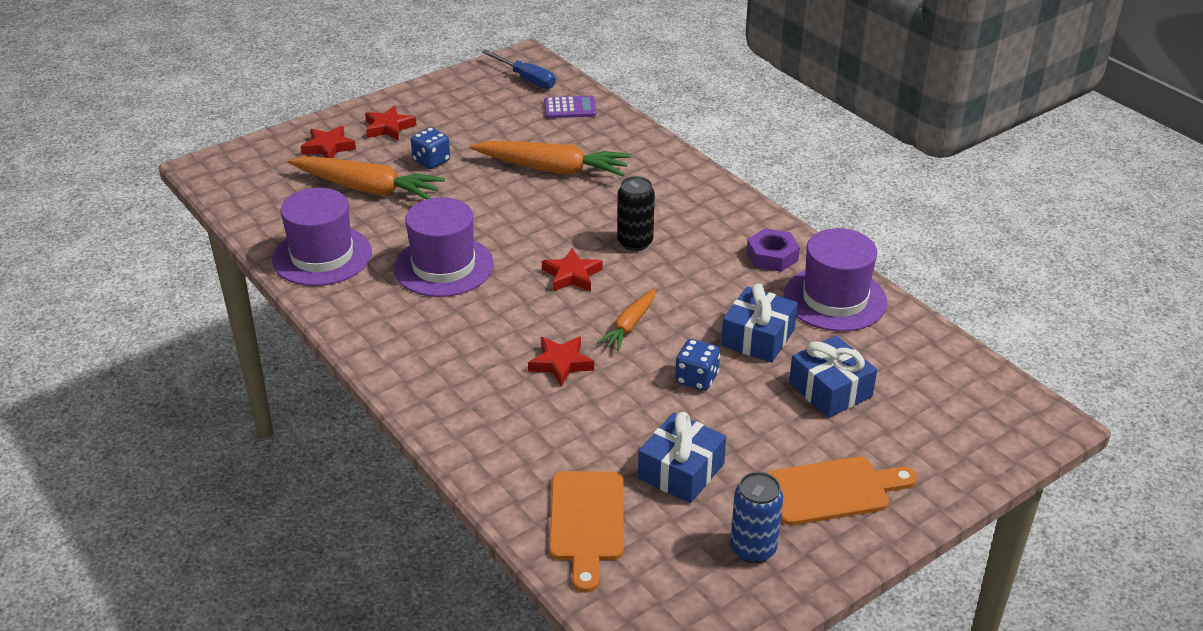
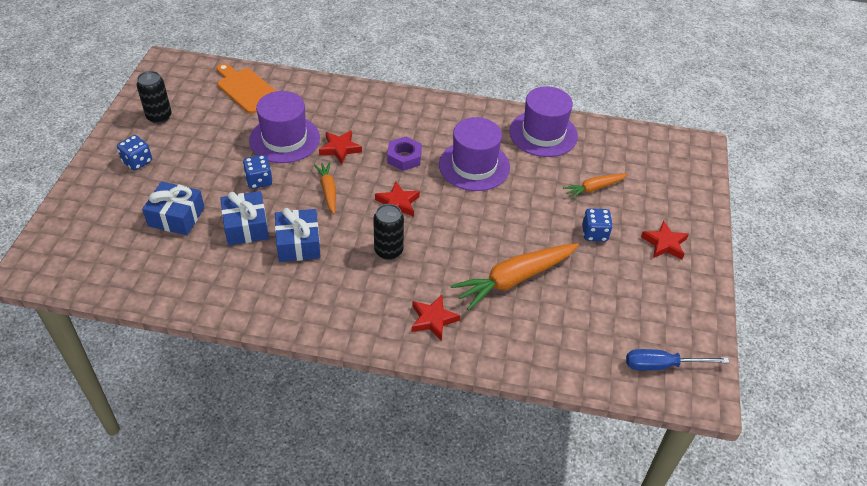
camera: 135 degrees right, 10 degrees up
orange carrot [288,156,445,199] -> orange carrot [563,174,628,199], size x0.55
red star [300,126,356,158] -> red star moved to [412,295,460,341]
purple calculator [544,96,596,118] -> none
blue gift [638,412,726,503] -> blue gift moved to [275,208,321,262]
blue can [730,472,783,563] -> black can [137,71,172,124]
purple nut [747,228,800,272] -> purple nut moved to [387,136,422,171]
orange cutting board [767,457,917,525] -> blue dice [117,135,152,171]
purple hat [784,228,887,332] -> purple hat moved to [249,91,320,163]

